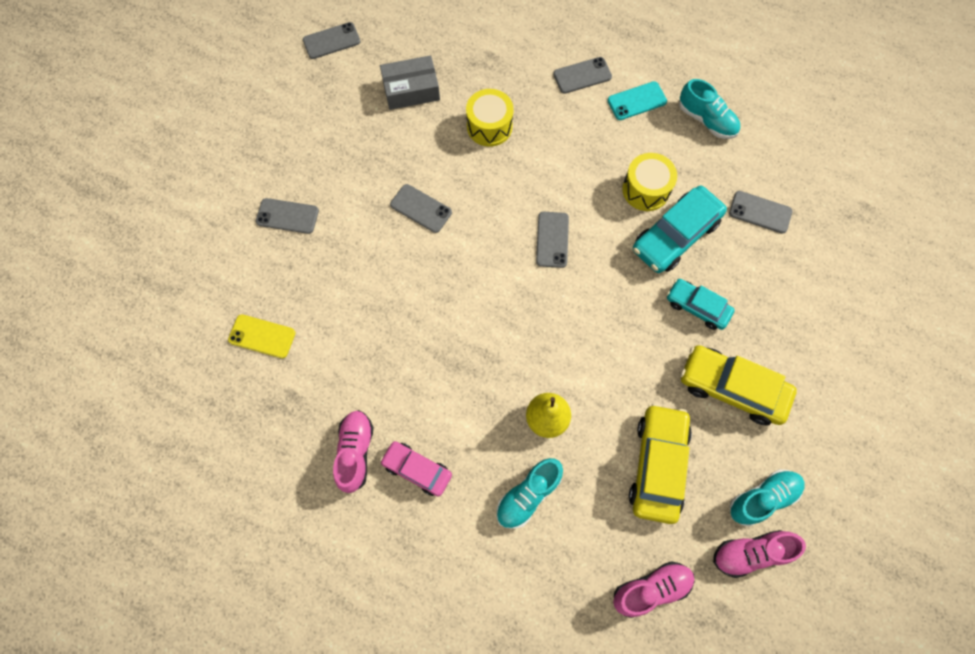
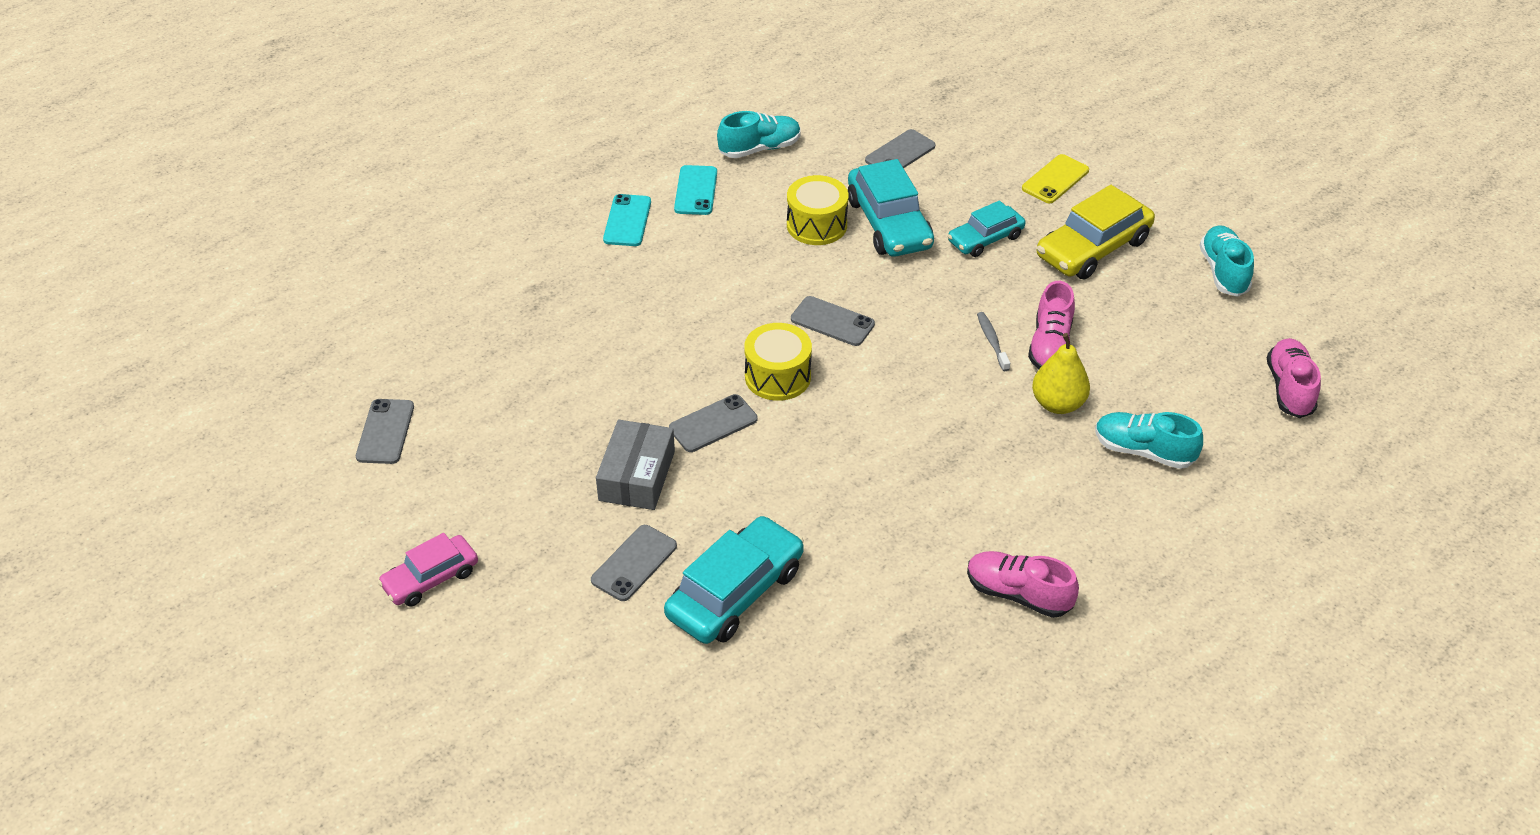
camera: 65 degrees left, 25 degrees down
yellow phone [228,314,295,358] -> yellow phone moved to [1022,154,1089,203]
grey box [380,55,440,110] -> grey box moved to [596,420,675,510]
pink car [380,441,452,497] -> pink car moved to [378,533,478,607]
yellow drum [466,89,514,147] -> yellow drum moved to [744,323,812,401]
turquoise shoe [497,458,563,529] -> turquoise shoe turned 135 degrees clockwise [1095,412,1203,469]
grey phone [553,57,612,94] -> turquoise phone [603,194,651,246]
yellow car [629,404,692,524] -> none
pink shoe [713,530,806,578] -> pink shoe moved to [1028,281,1075,370]
none -> turquoise car [664,516,804,644]
none -> grey toothbrush [977,312,1010,371]

